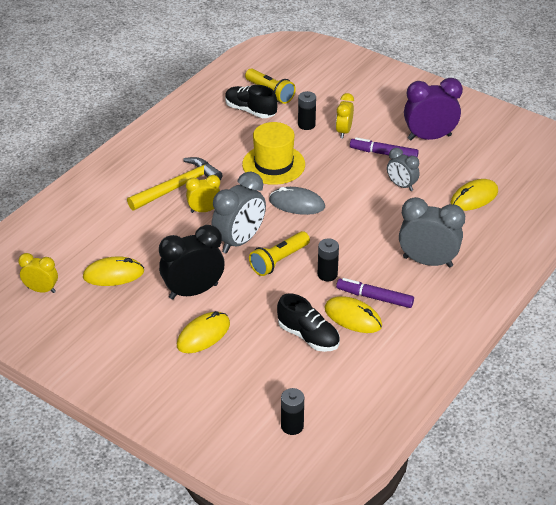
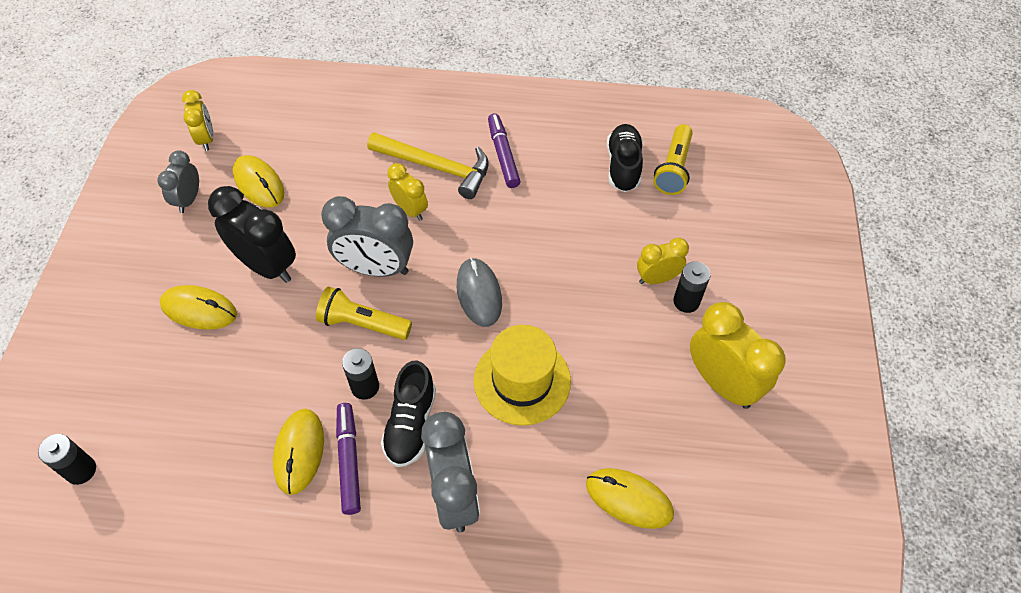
camera: 60 degrees right, 15 degrees up
yellow hat [242,122,305,185] -> yellow hat moved to [474,325,571,426]
black shoe [277,293,340,352] -> black shoe moved to [381,361,436,467]
black battery [298,91,316,130] -> black battery moved to [673,261,711,313]
purple marker [350,137,419,158] -> purple marker moved to [488,113,521,188]
grey clock [387,148,419,191] -> grey clock moved to [157,151,199,213]
purple clock [404,78,463,140] -> yellow clock [690,302,786,409]

